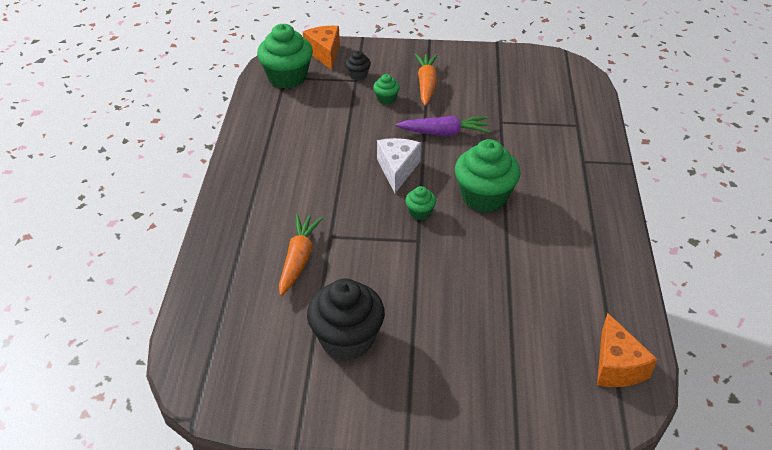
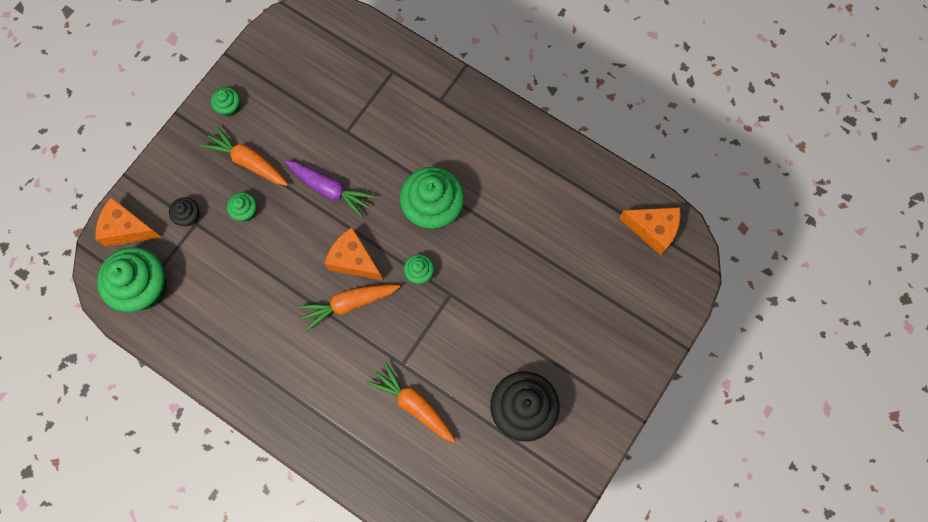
camera: 60 degrees left, 30 degrees up
white cheese [377,138,421,193] -> orange cheese [324,227,383,280]
purple carrot [396,116,490,136] -> purple carrot turned 90 degrees clockwise [285,160,376,218]
none -> green cupcake [211,87,240,117]
none -> orange carrot [298,284,400,331]

